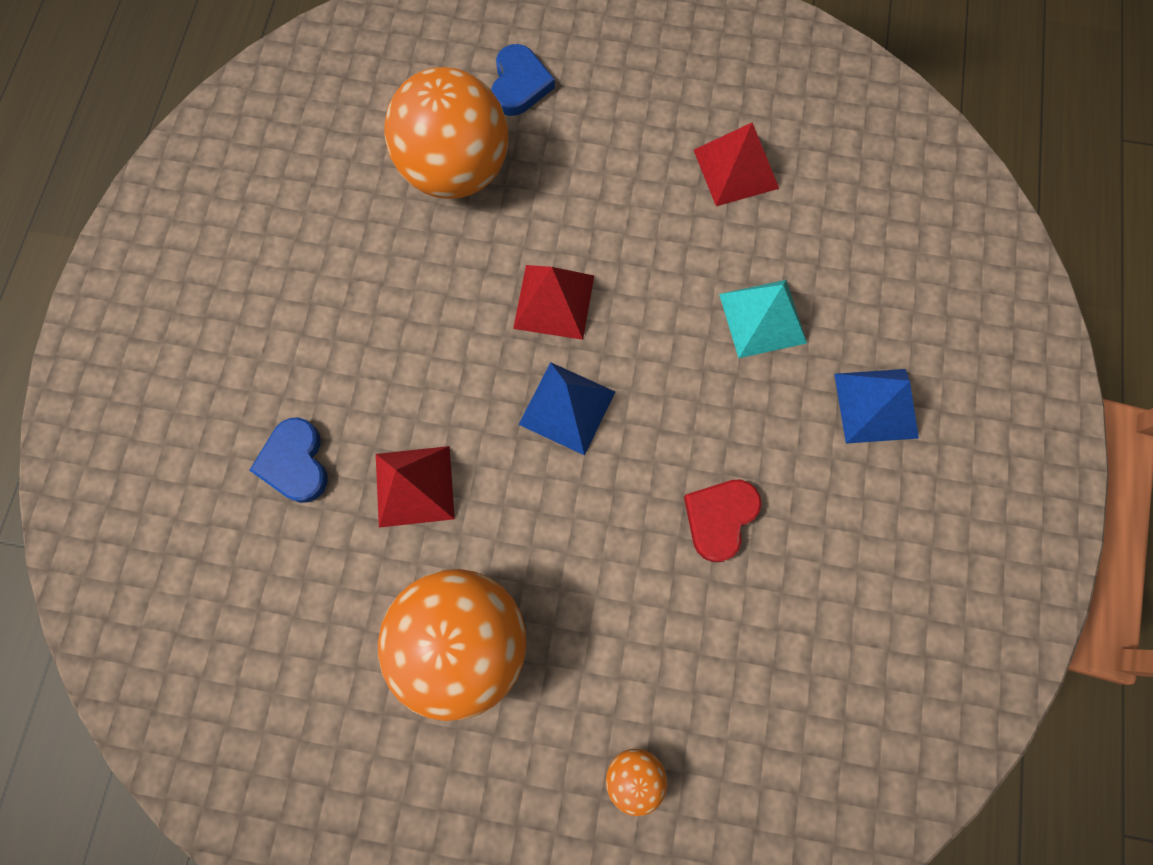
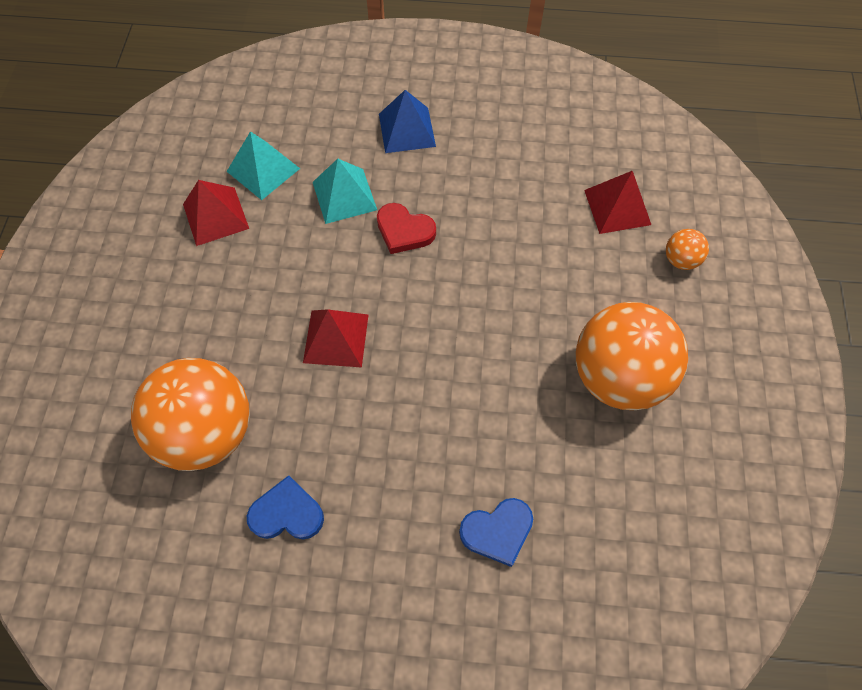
camera: 95 degrees left, 10 degrees down
red pyramid [376,446,455,528] -> red pyramid moved to [584,171,651,234]
blue heart [491,44,555,116] -> blue heart moved to [247,475,324,539]
blue pyramid [518,362,615,455] -> none
red heart [684,480,762,562] -> red heart moved to [377,203,436,254]
none -> turquoise pyramid [226,131,300,200]

